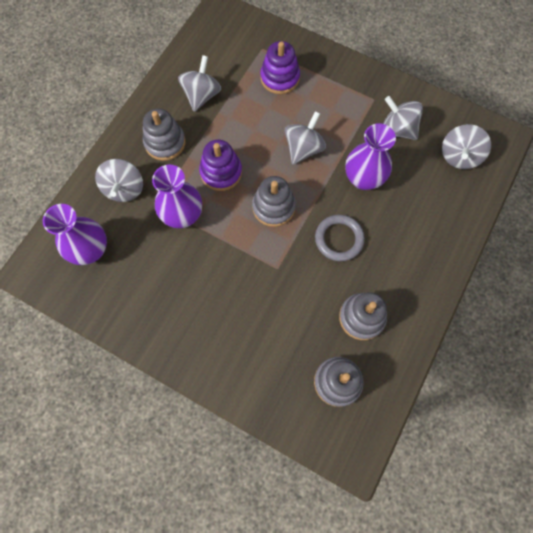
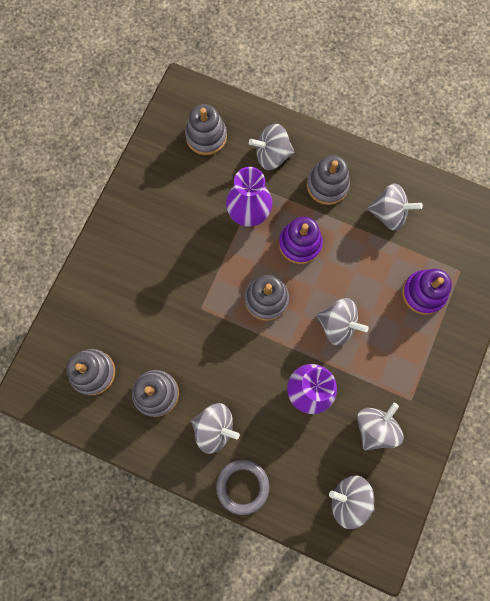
camera: 85 degrees right, 5 degrees up
purple vase [43,204,107,265] -> grey stacking toy [185,104,227,155]
grey ring [315,215,365,261] -> grey ring moved to [216,460,269,515]
none -> grey spinning top [191,403,240,454]

